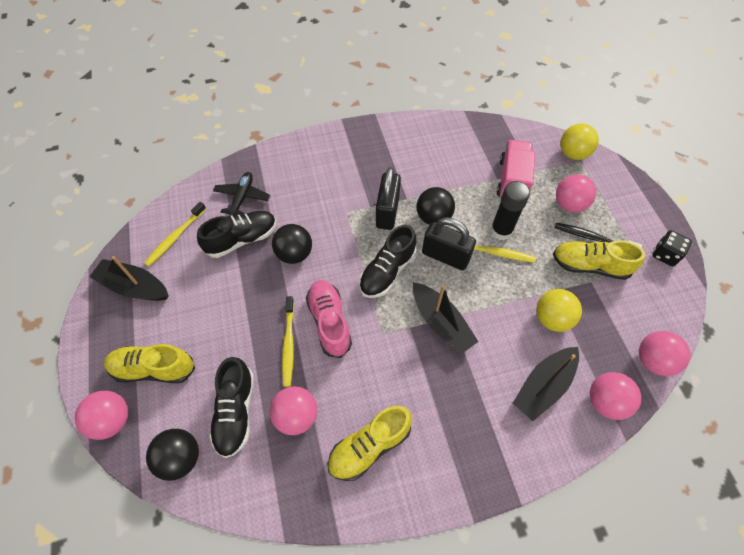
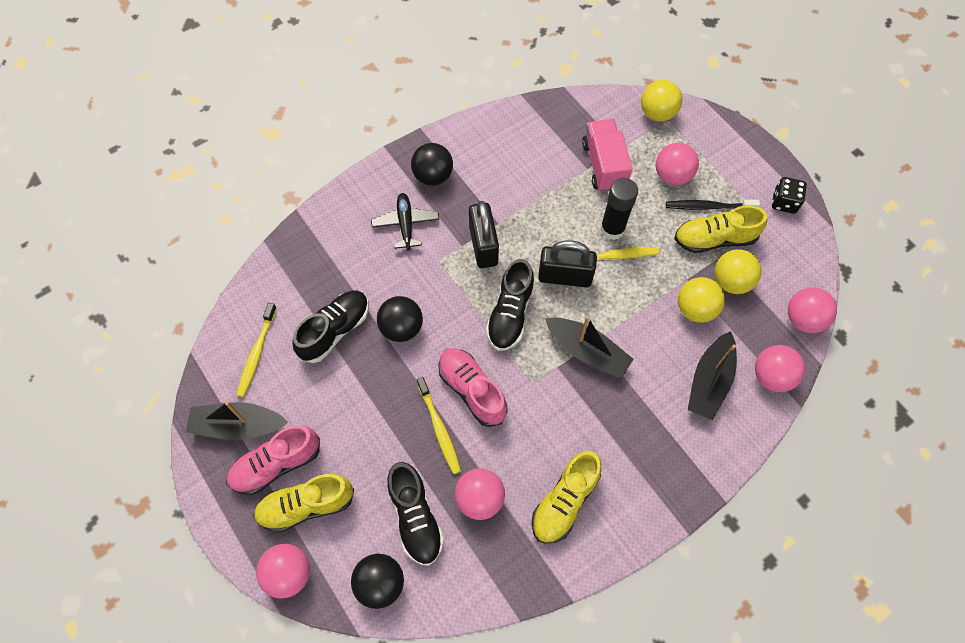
camera: 20 degrees left, 5 degrees up
black plane [213,172,270,215] -> black plane moved to [371,193,439,250]
black ball [417,187,455,225] -> black ball moved to [411,143,453,186]
none -> pink shoe [226,425,320,495]
none -> yellow ball [715,249,761,294]

